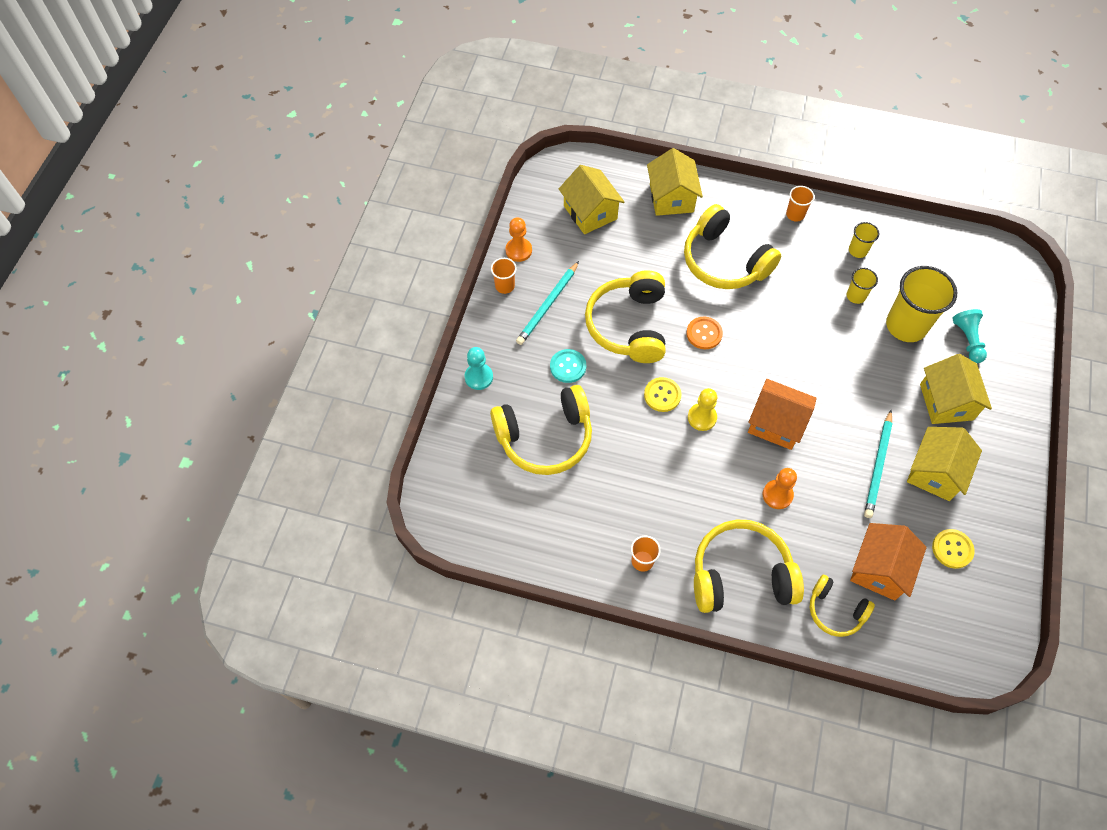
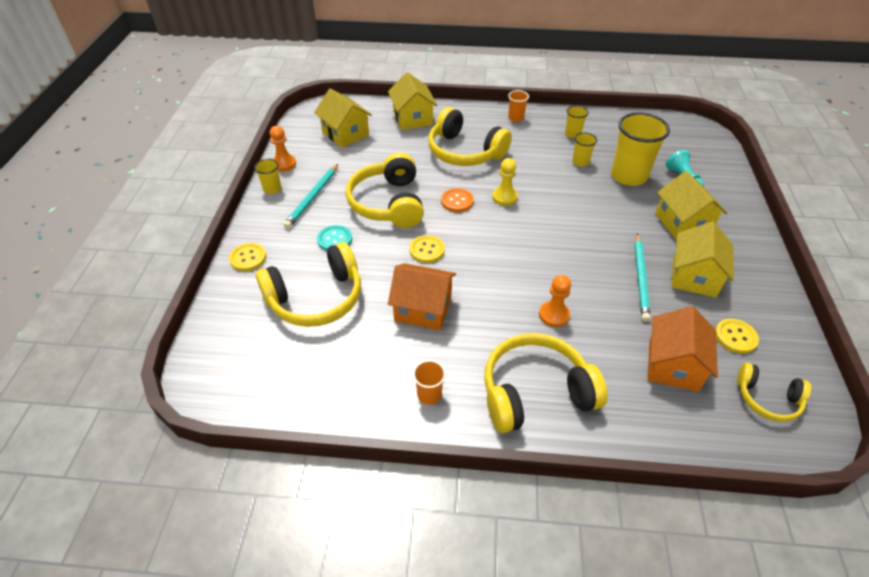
camera: 10 degrees left, 15 degrees down
turquoise pawn [465,347,493,390] -> yellow button [229,243,266,271]
orange cup [491,258,517,294] -> yellow cup [254,159,281,194]
yellow pawn [688,388,717,431] -> yellow pawn moved to [492,158,518,206]
orange house [748,379,817,450] -> orange house moved to [388,263,456,330]
yellow headphones [810,575,875,637] -> yellow headphones moved to [737,363,811,422]

